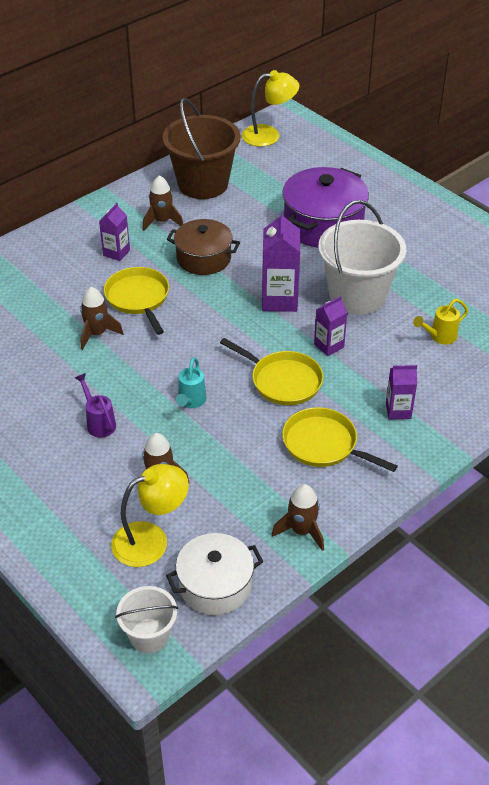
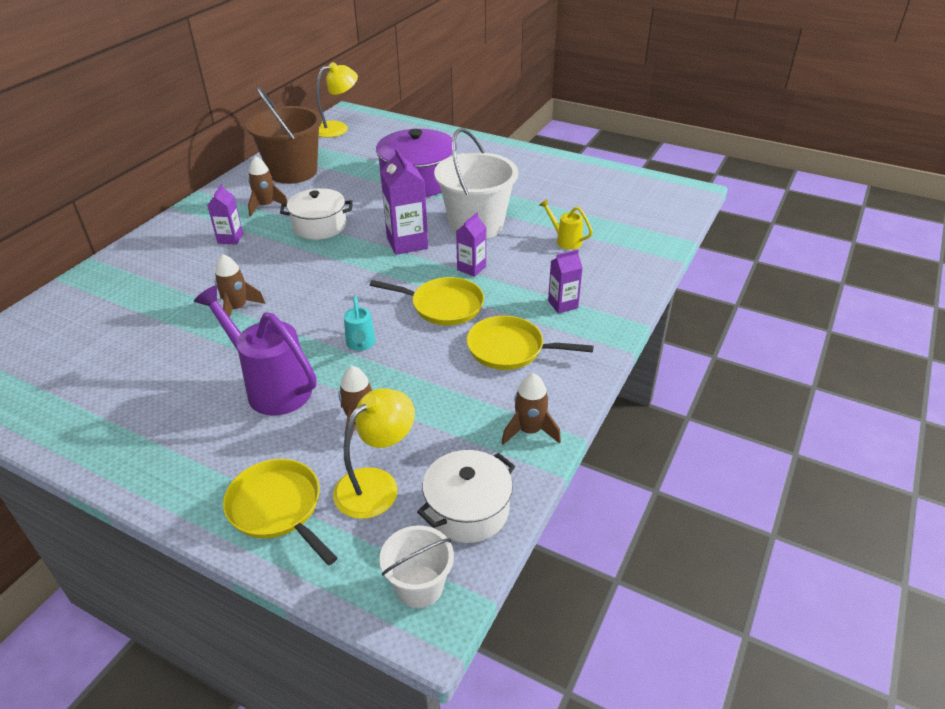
camera: 20 degrees left, 5 degrees down
purple watering can [75,373,116,437] -> purple watering can [194,285,316,416], size x1.98
yellow pan [104,267,169,335] -> yellow pan moved to [223,459,337,565]
brown pot [167,219,240,275] -> white pot [280,188,353,240]
yellow watering can [413,299,468,344] -> yellow watering can turned 90 degrees clockwise [539,199,593,249]

